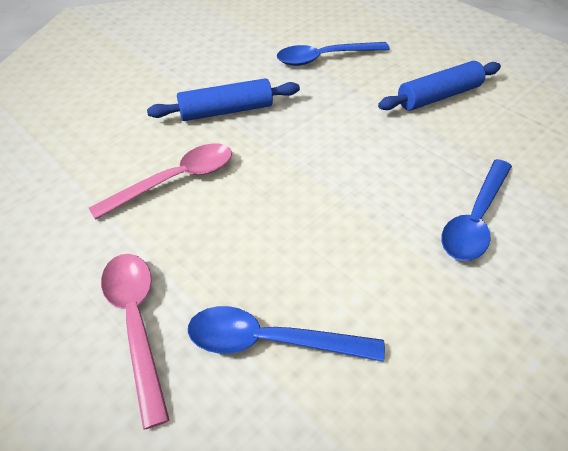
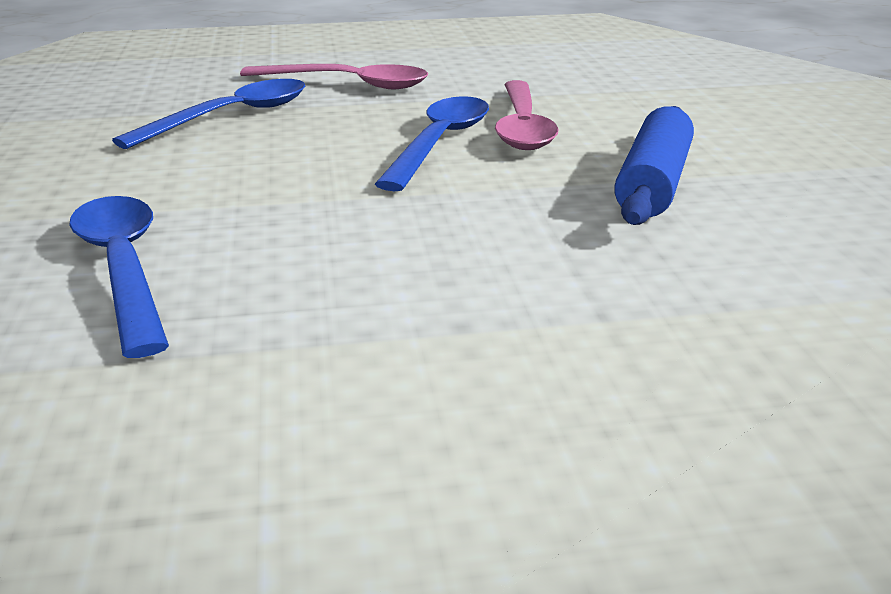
camera: 125 degrees right, 20 degrees down
blue spoon [277,42,390,66] -> blue spoon moved to [375,96,489,191]
blue rolling pin [378,61,501,111] -> none

